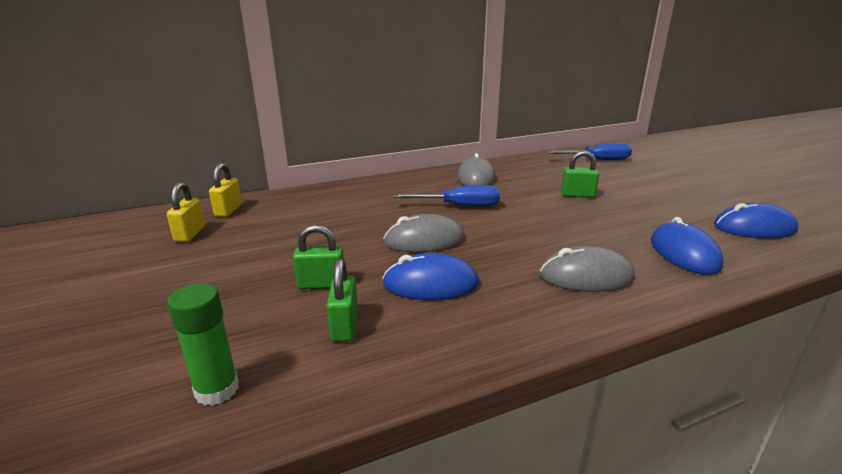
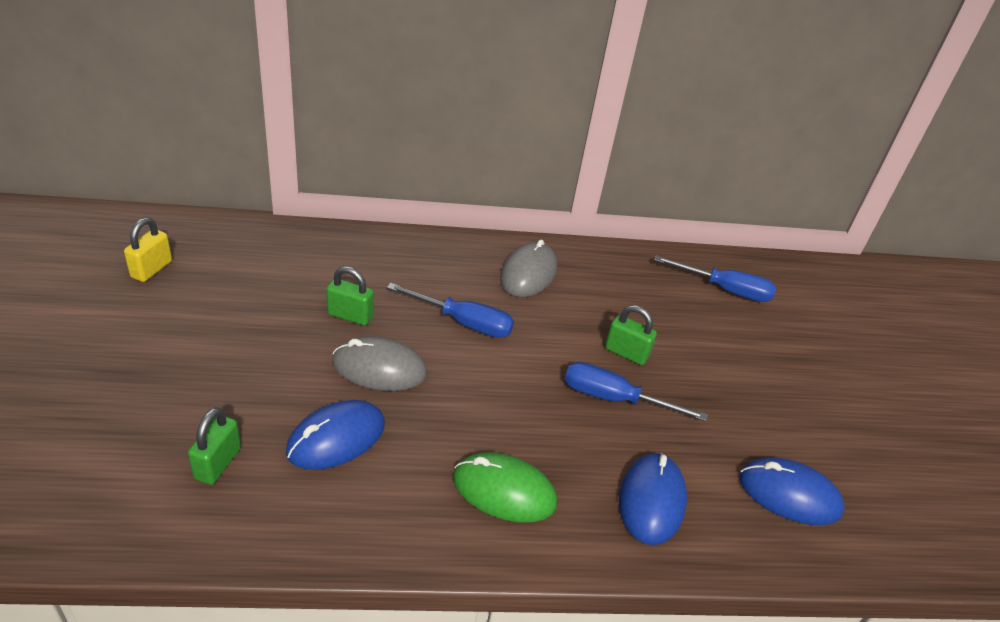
camera: 15 degrees right, 15 degrees up
green glue stick [167,283,239,406] -> none
yellow padlock [209,163,242,217] -> none
green padlock [293,225,344,289] -> green padlock moved to [326,266,374,326]
blue mouse [382,253,479,300] -> blue mouse turned 60 degrees counterclockwise [286,400,385,470]
grey mouse [540,246,635,292] -> green mouse [453,452,557,522]
none -> blue screwdriver [565,362,708,421]

